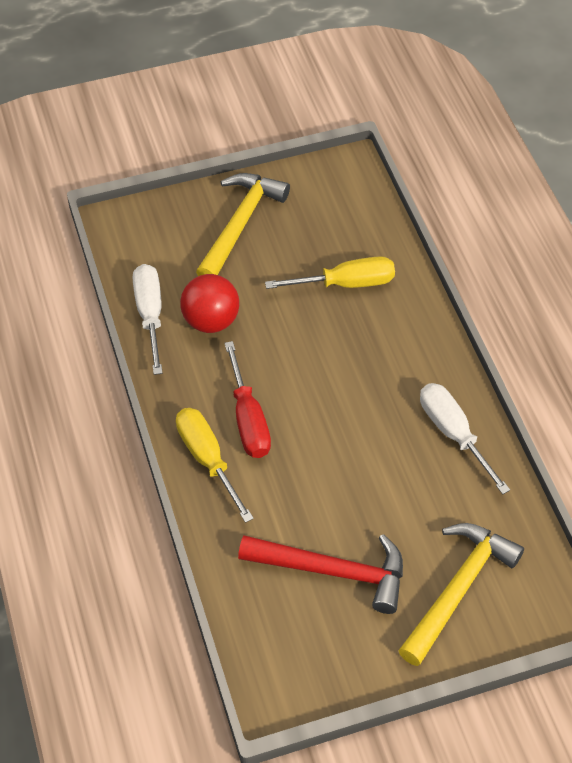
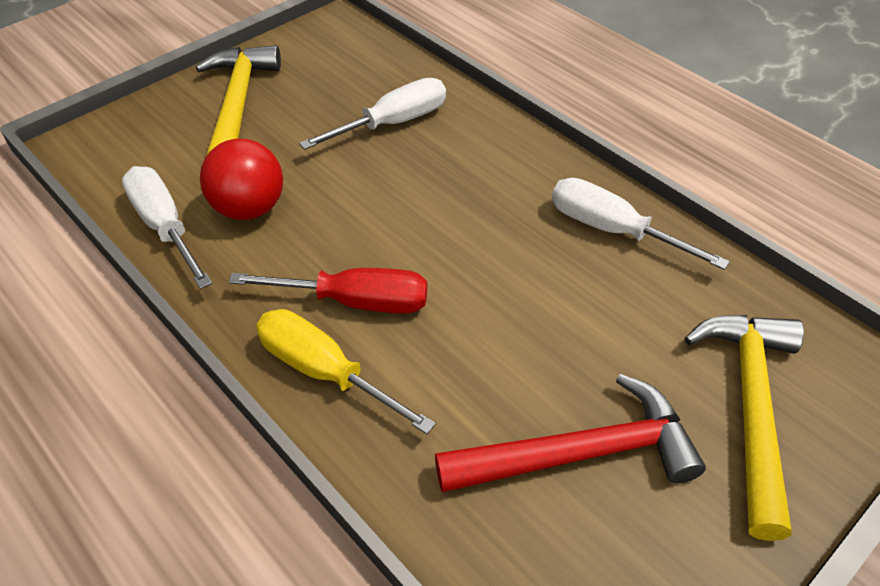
camera: 25 degrees left, 5 degrees down
red screwdriver [224,341,271,458] -> red screwdriver turned 45 degrees counterclockwise [229,268,427,314]
yellow screwdriver [265,256,395,289] -> white screwdriver [299,78,446,150]

